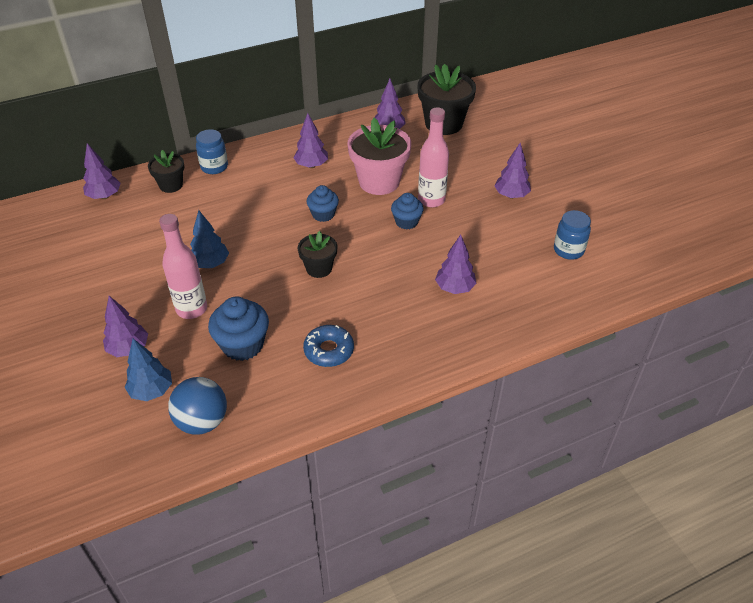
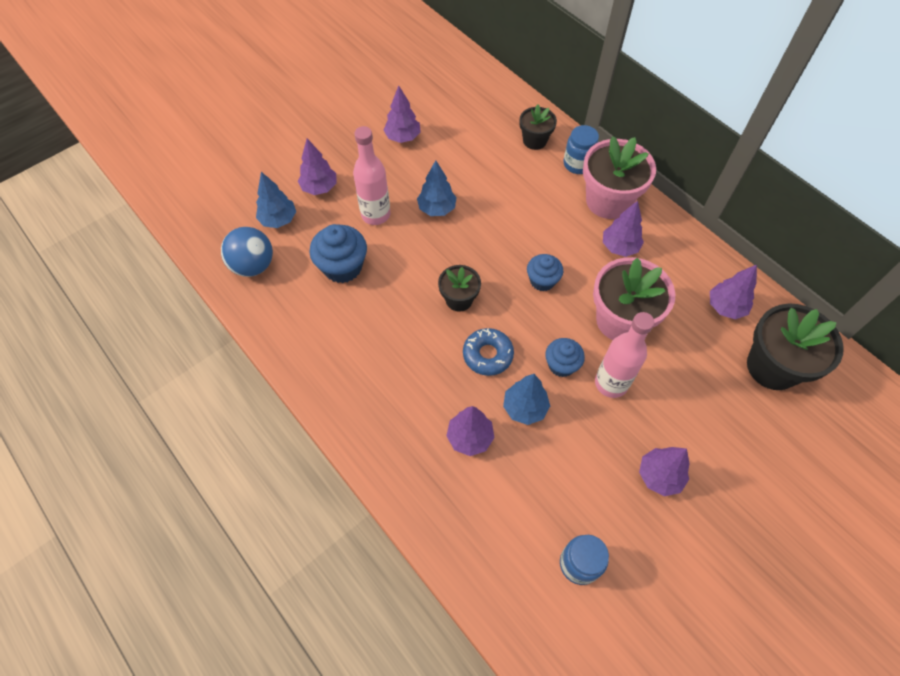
camera: 75 degrees right, 15 degrees up
purple tree [83,143,121,199] -> purple tree moved to [384,85,421,143]
blue donut [303,325,354,367] -> blue donut moved to [463,328,514,376]
none -> blue tree [503,374,550,425]
none -> pink flower pot [583,136,656,219]

